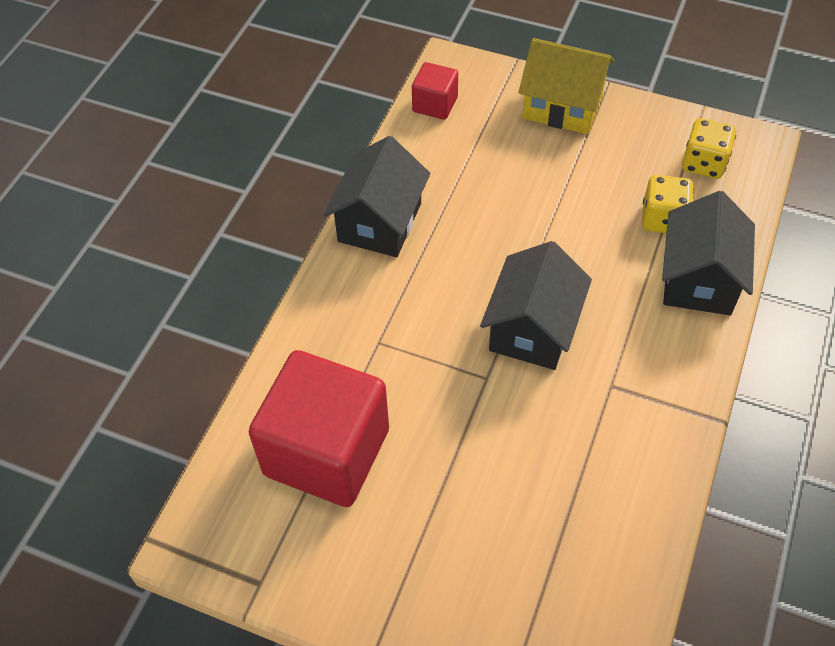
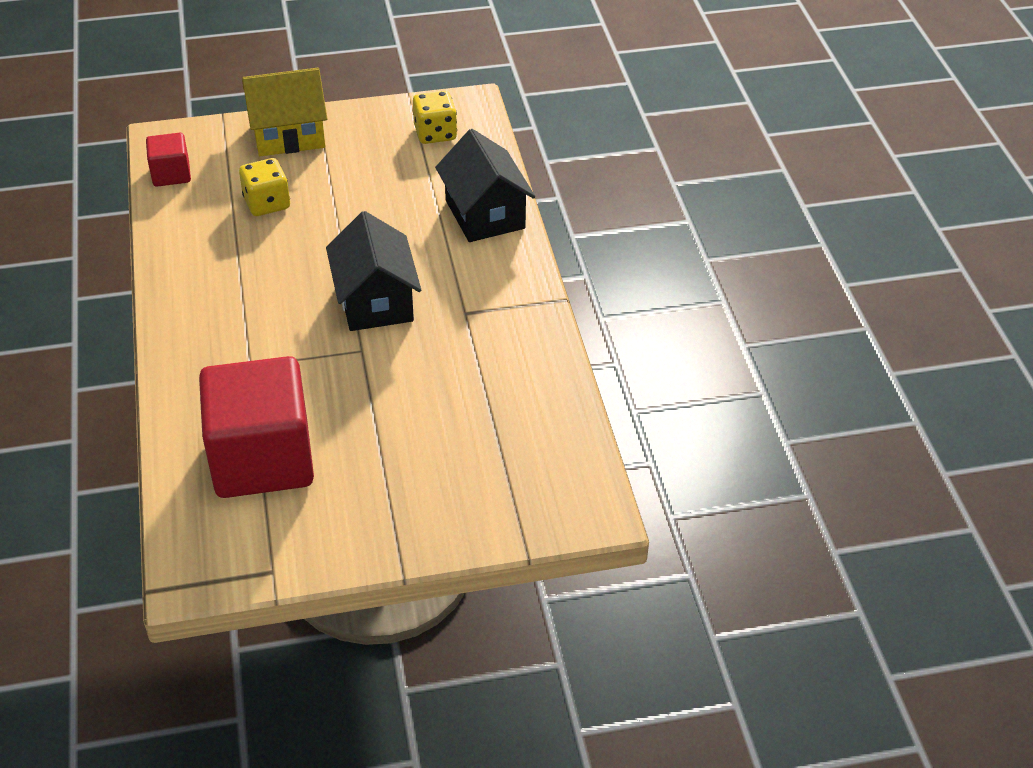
camera: 35 degrees left, 10 degrees down
black house [324,136,430,257] -> none
yellow dice [642,175,694,233] -> yellow dice moved to [239,158,290,216]

